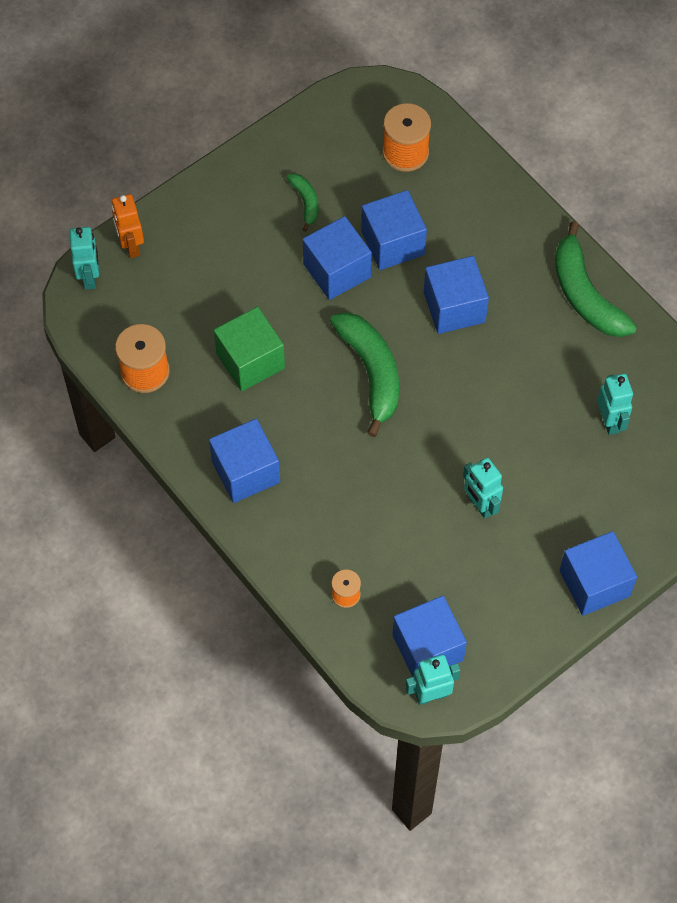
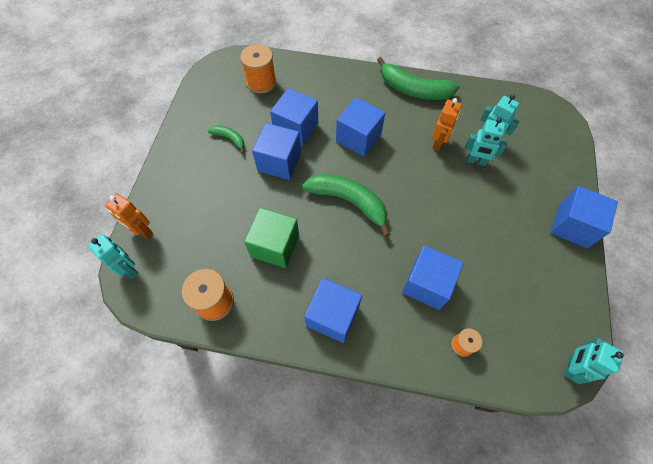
camera: 40 degrees left, 0 degrees up
blue cube [392,596,467,677] -> blue cube moved to [402,245,464,310]
turquoise robot [463,458,503,519] -> turquoise robot moved to [465,118,507,166]
none -> orange robot [432,98,462,151]

